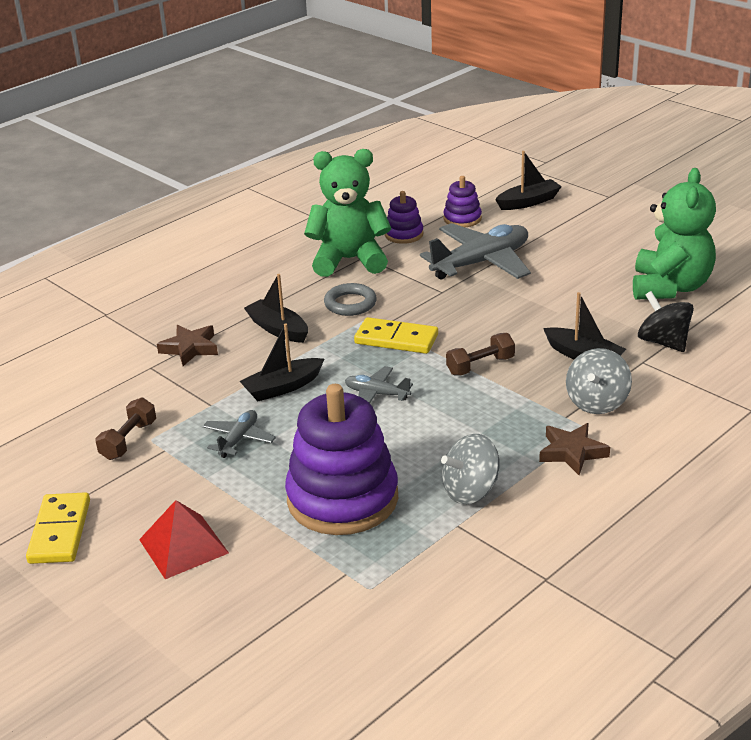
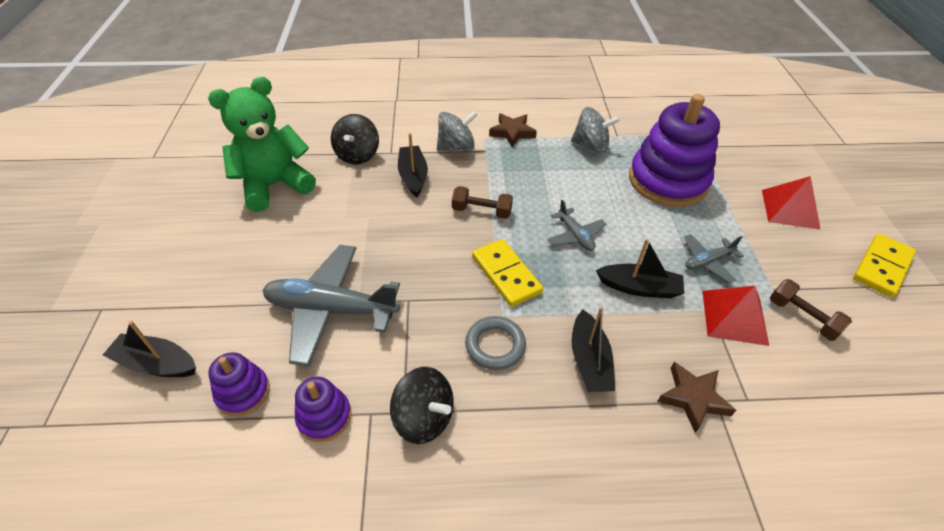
camera: 140 degrees left, 15 degrees up
brown dumbbell [95,397,156,460] -> brown dumbbell turned 75 degrees clockwise [770,279,852,341]
green teddy bear [304,149,391,277] -> black spinning top [390,367,454,444]
none -> red pyramid [702,286,769,346]

